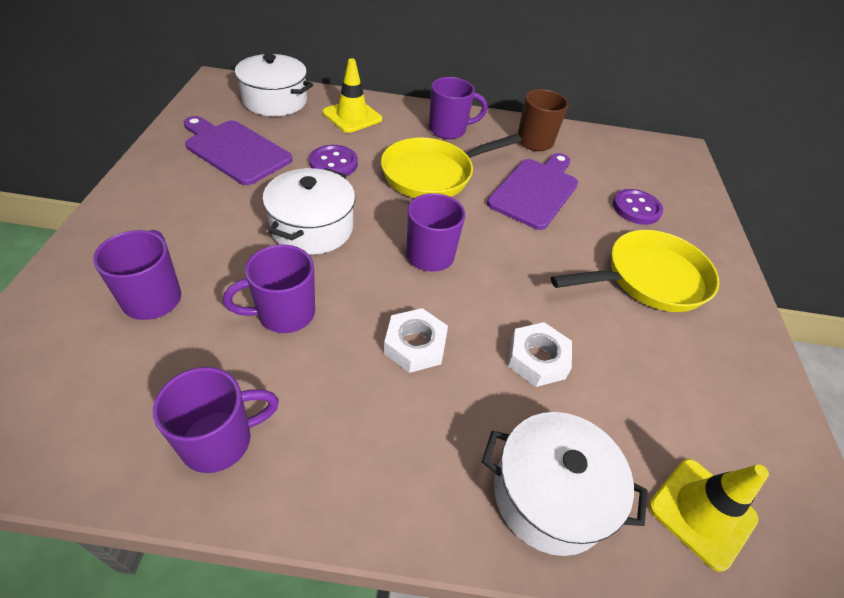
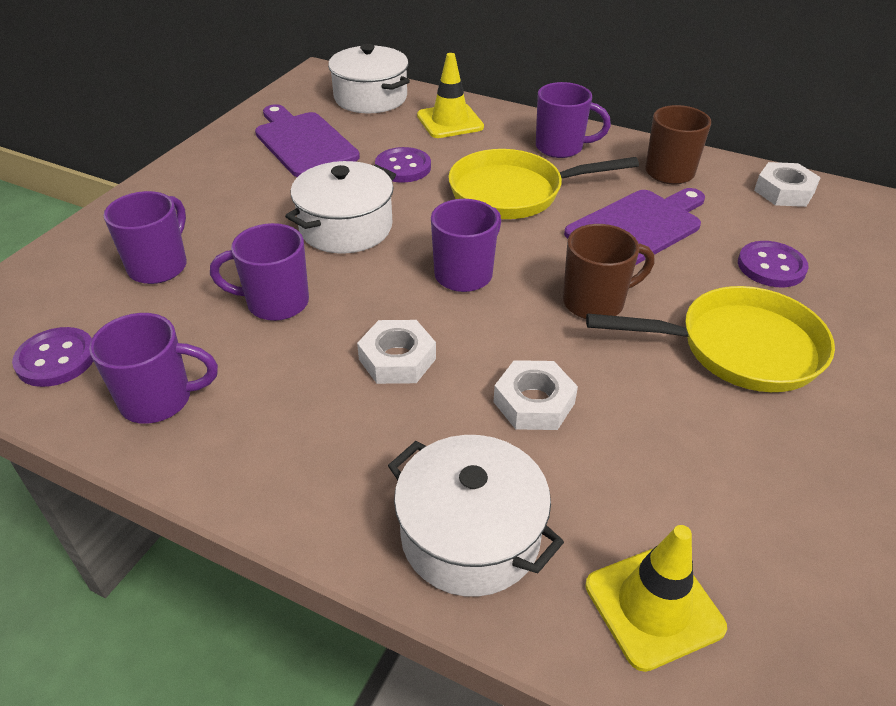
camera: 25 degrees right, 5 degrees down
none -> purple button [12,327,93,387]
none -> brown mug [563,224,654,319]
none -> white nut [754,162,821,207]

